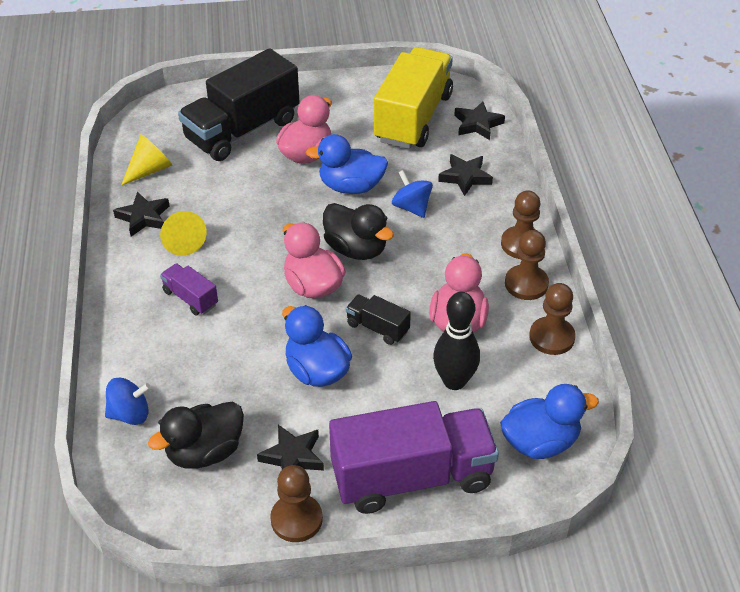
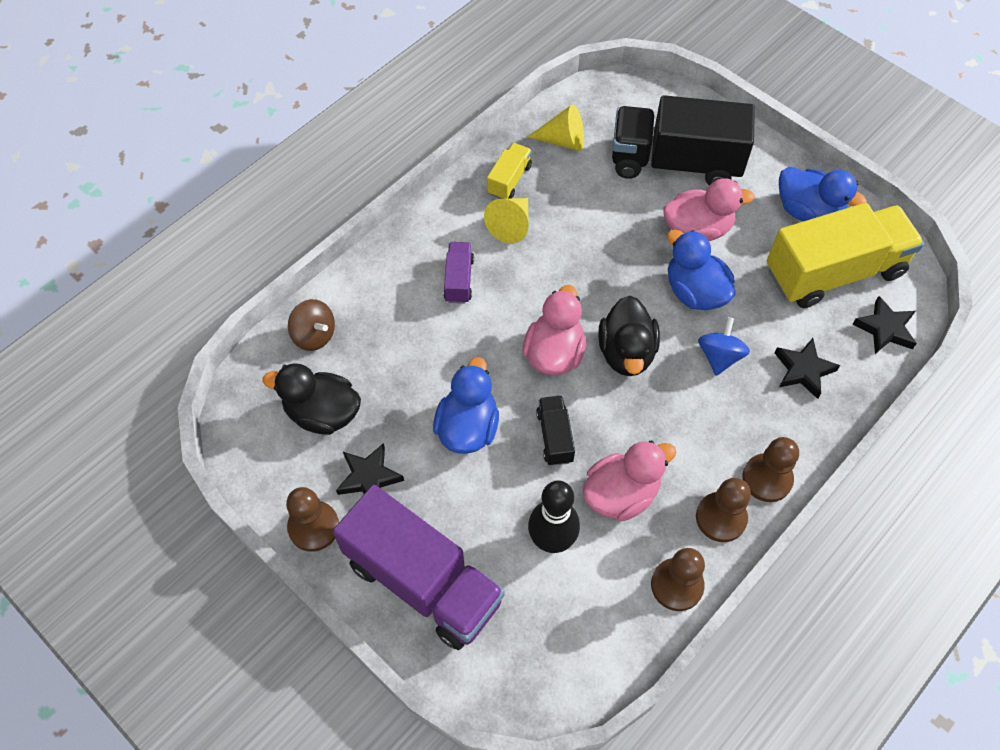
camera: 50 degrees right, 15 degrees up
blue spinning top [105,378,151,425] -> brown spinning top [288,299,335,351]
black star [113,192,169,236] -> yellow truck [487,143,532,199]
blue duck [500,384,599,459] -> blue duck moved to [779,167,867,221]

